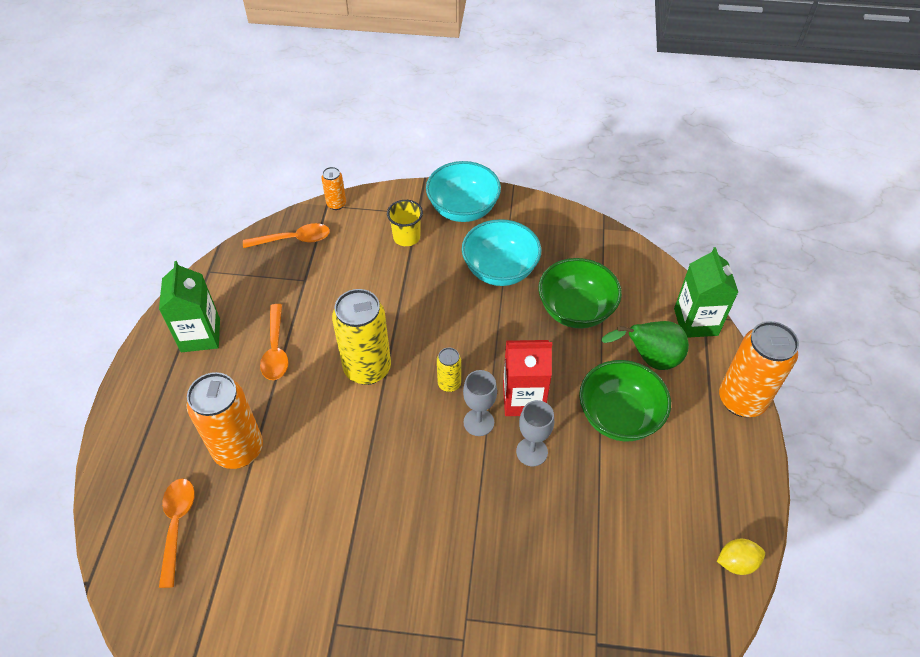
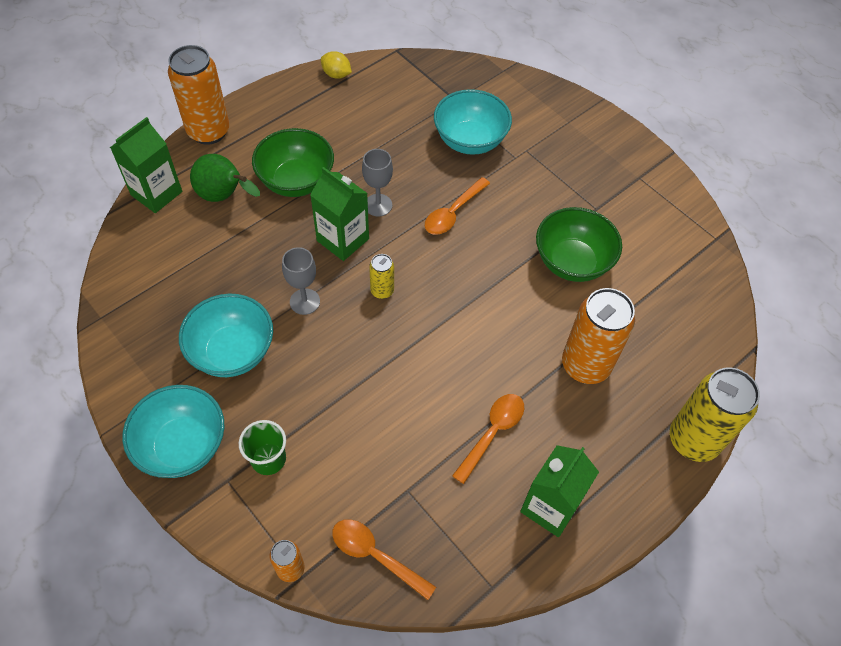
camera: 140 degrees left, 5 degrees up
orange spoon [159,478,195,588] -> orange spoon moved to [425,177,490,235]
yellow can [332,289,391,385] -> yellow can moved to [670,367,760,462]
yellow cup [387,200,423,246] -> green cup [239,420,286,475]
grey goblet [463,370,497,436] -> grey goblet moved to [282,247,320,315]
red carton [503,340,552,416] -> green carton [310,167,369,261]
green bowl [538,258,622,329] -> green bowl moved to [536,207,622,282]
none -> turquoise bowl [434,89,512,155]

